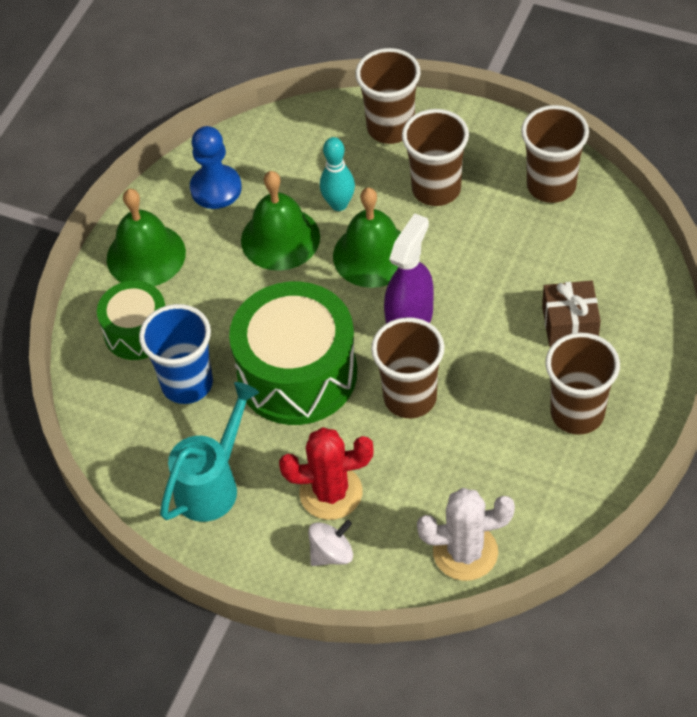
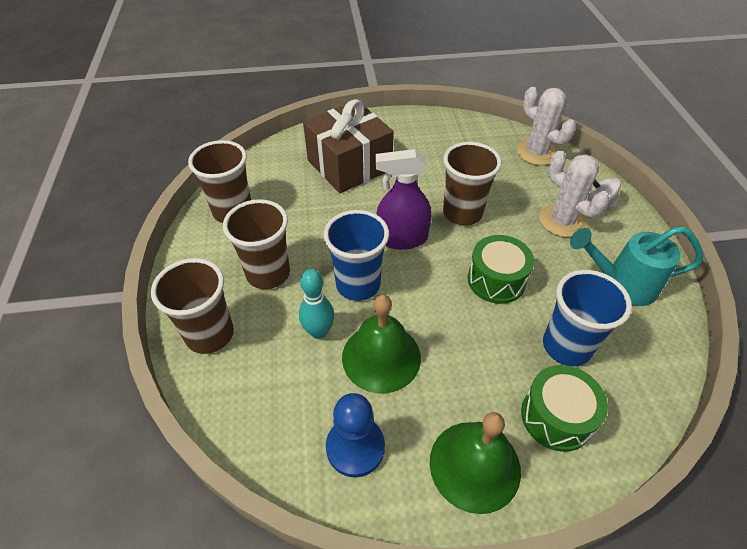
camera: 125 degrees left, 5 degrees down
green drum [229,282,357,425] -> green drum [468,235,534,304], size x0.57
red cactus [279,427,374,520] -> white cactus [539,151,609,237]
green bell [333,188,401,288] -> blue cup [324,210,389,301]
brown gift [542,280,601,347] -> brown gift [303,99,394,193], size x1.79
brown cup [545,333,620,435] -> none

